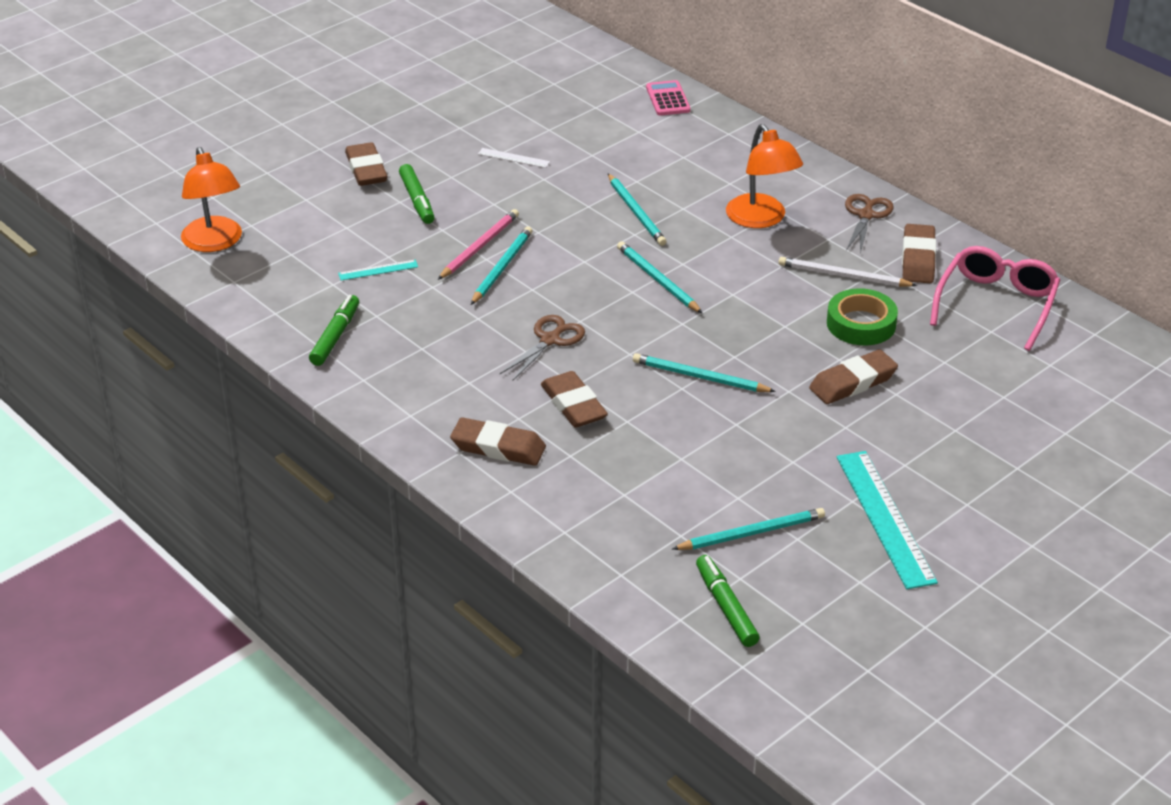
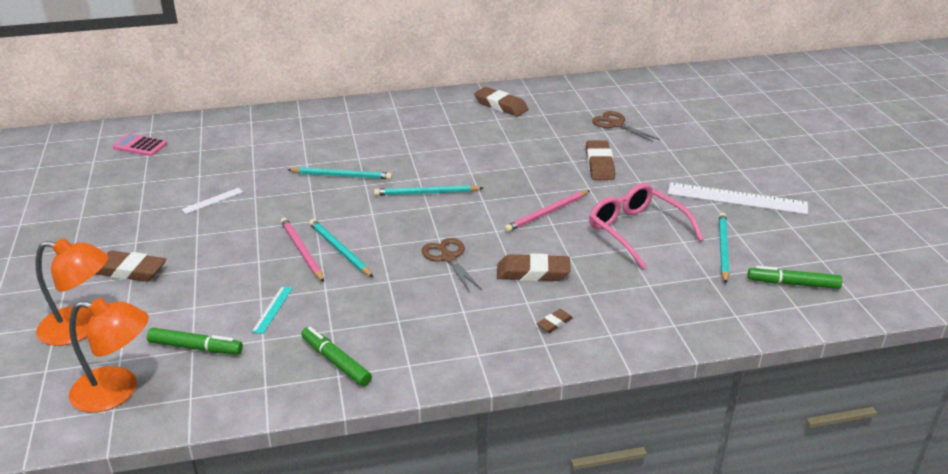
camera: 60 degrees left, 5 degrees down
green marker [399,164,435,224] -> green marker moved to [147,328,243,354]
brown eraser [450,417,546,466] -> brown eraser [537,309,573,333], size x0.51
turquoise pencil [633,353,776,392] -> pink pencil [504,190,590,232]
pink calculator [646,80,691,116] -> pink calculator moved to [113,134,167,156]
orange lamp [726,124,803,228] -> orange lamp moved to [36,238,108,346]
white pencil [778,257,917,287] -> none
green tape [827,288,898,345] -> none
turquoise ruler [837,451,938,589] -> white ruler [668,182,808,214]
brown scissors [845,194,894,254] -> brown scissors moved to [592,111,660,142]
pink glasses [930,246,1060,351] -> pink glasses moved to [589,183,704,269]

